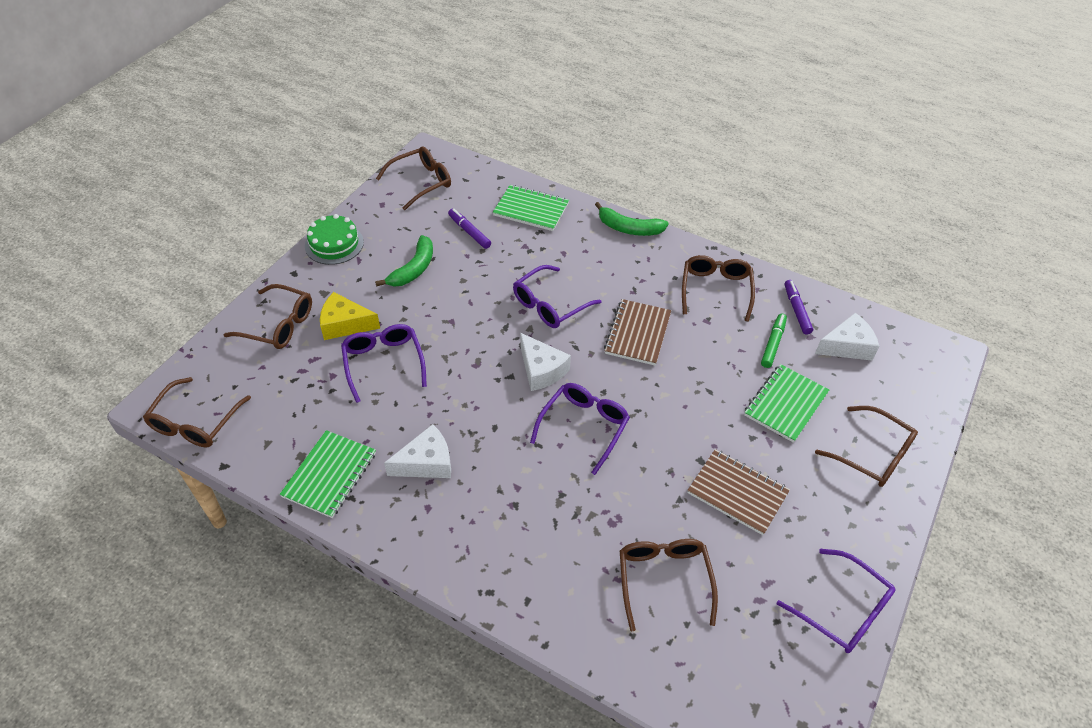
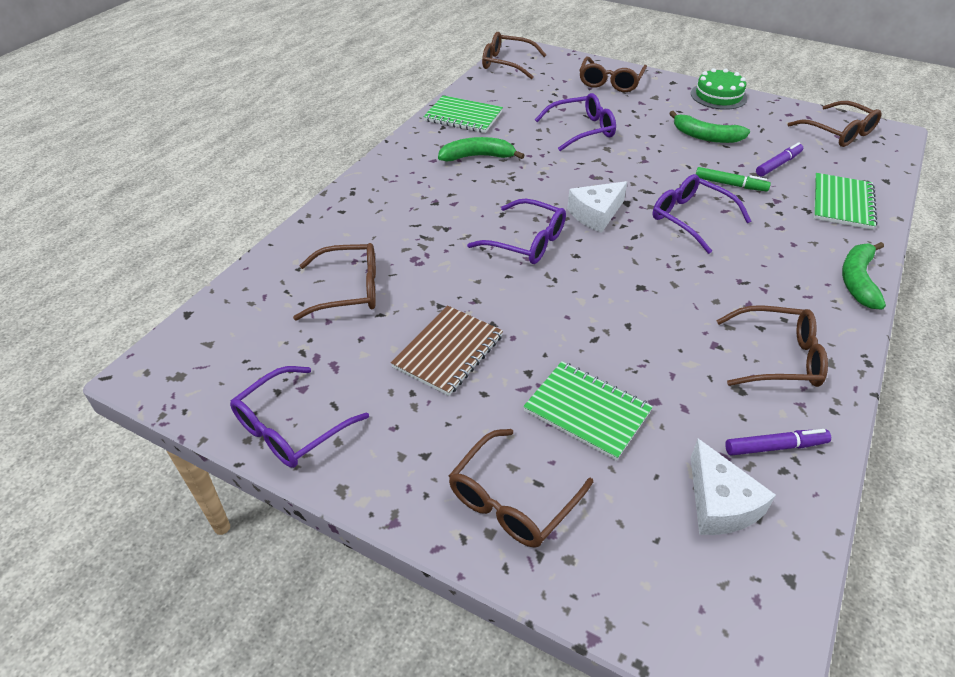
camera: 90 degrees right, 5 degrees down
yellow cheese [320,292,380,340] -> none
white cheese [384,424,451,478] -> green banana [438,137,525,161]
brown notebook [604,299,671,366] -> none
green marker [761,314,787,368] -> green marker moved to [696,167,771,192]

